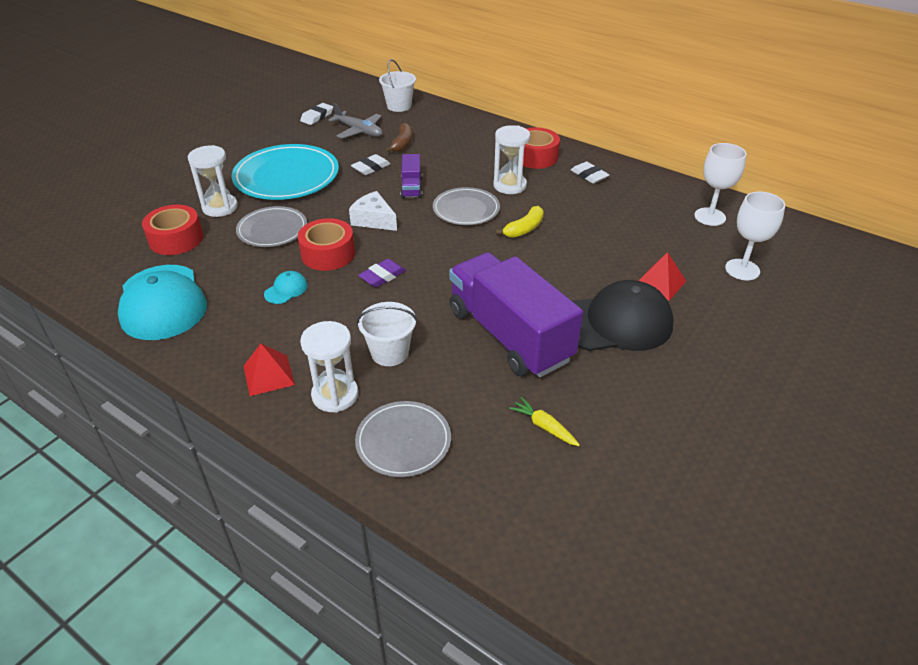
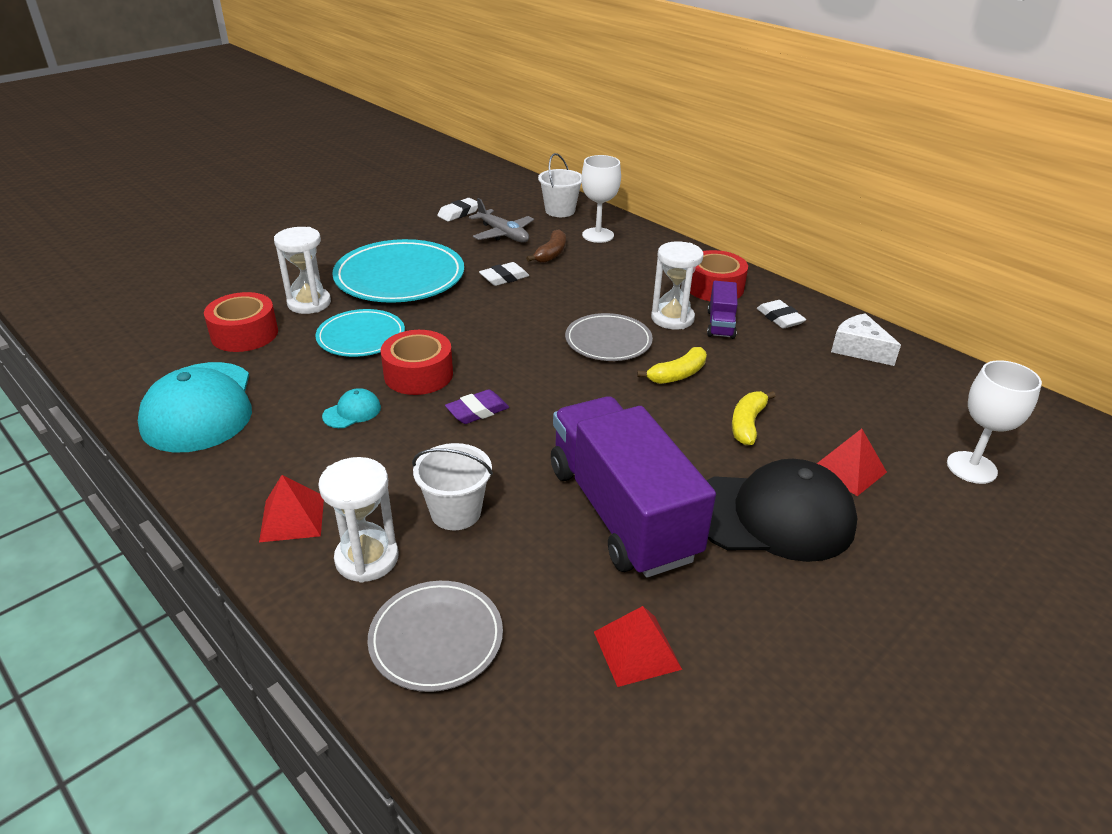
camera: 10 degrees right, 5 degrees down
grey plate [236,206,307,247] -> turquoise plate [315,309,405,357]
white cheese [349,191,397,231] -> white cheese moved to [831,313,901,366]
purple truck [400,154,422,199] -> purple truck moved to [707,281,738,339]
yellow carrot [509,397,580,446] -> red pyramid [594,606,682,687]
white goblet [694,143,746,226] -> white goblet moved to [581,155,621,243]
none -> yellow banana [732,391,776,445]

